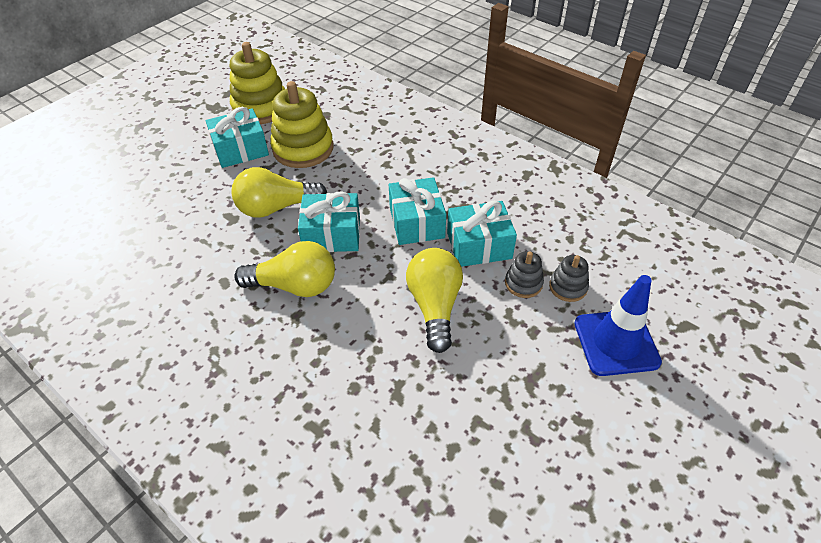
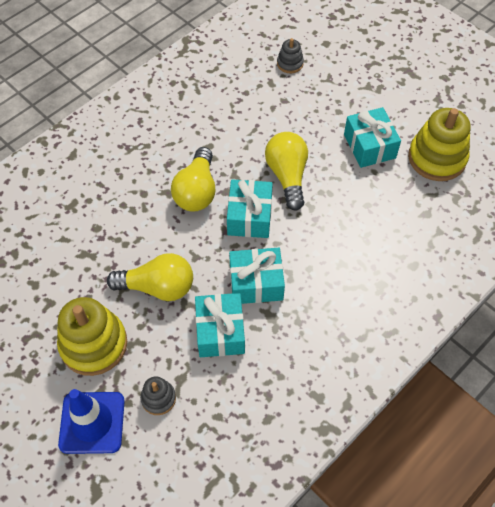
camera: 95 degrees right, 10 degrees up
yellow stacking toy [270,81,334,168] -> yellow stacking toy moved to [57,297,127,376]
grey stacking toy [505,251,544,298] -> grey stacking toy moved to [277,38,304,73]

